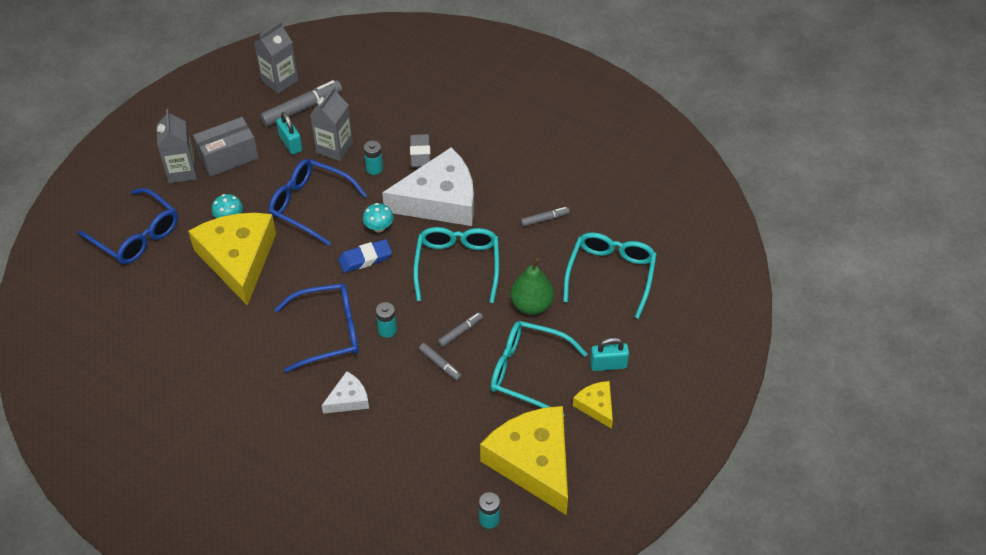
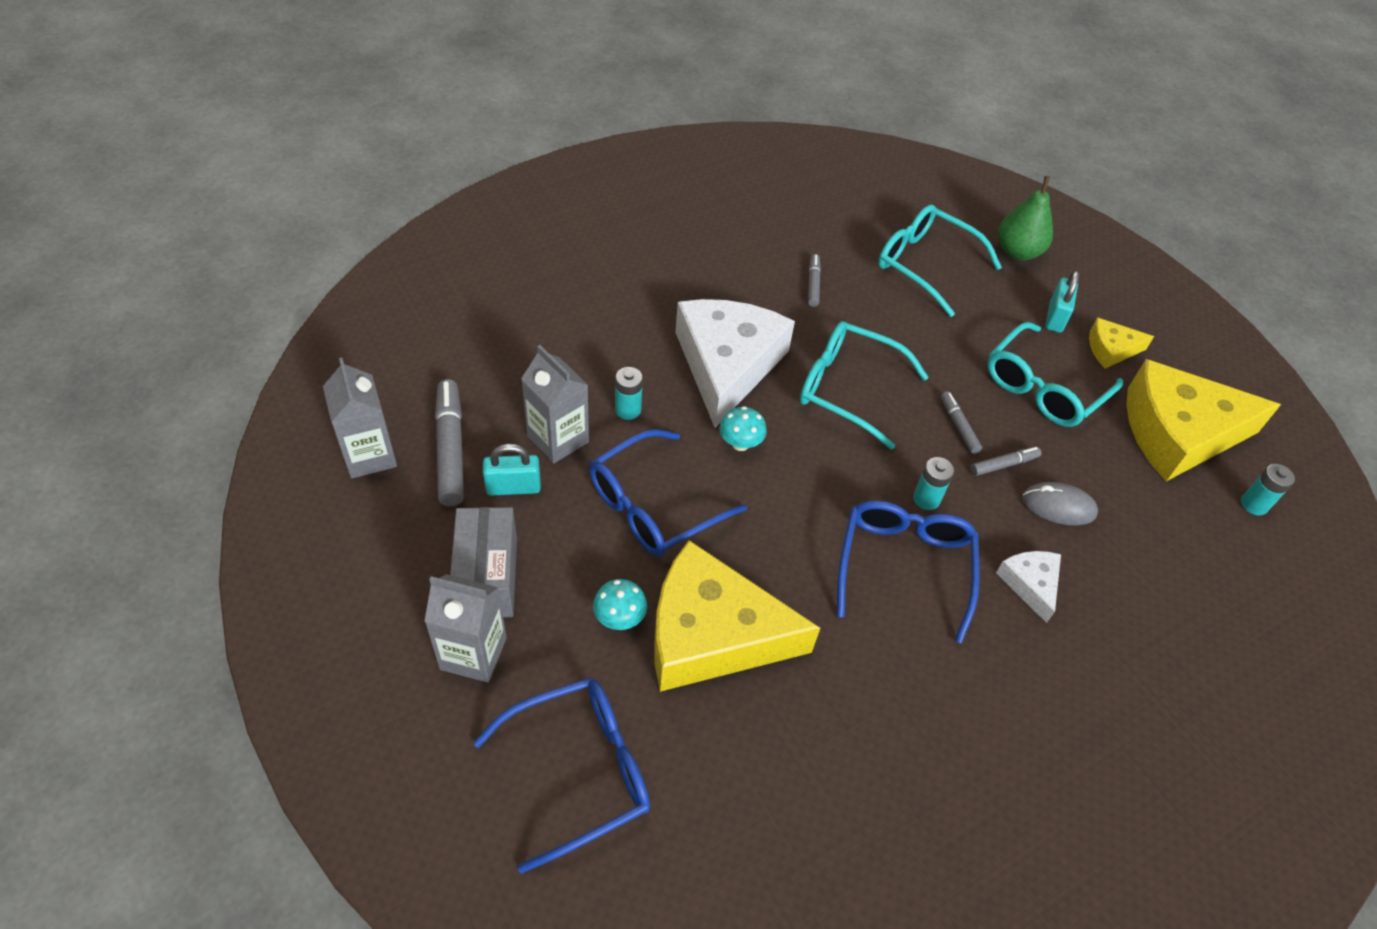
camera: 70 degrees left, 0 degrees up
blue eraser [338,239,392,273] -> none
grey eraser [410,134,431,167] -> none
green pear [511,258,554,315] -> green pear moved to [998,176,1053,260]
none -> grey mouse [1022,482,1098,525]

